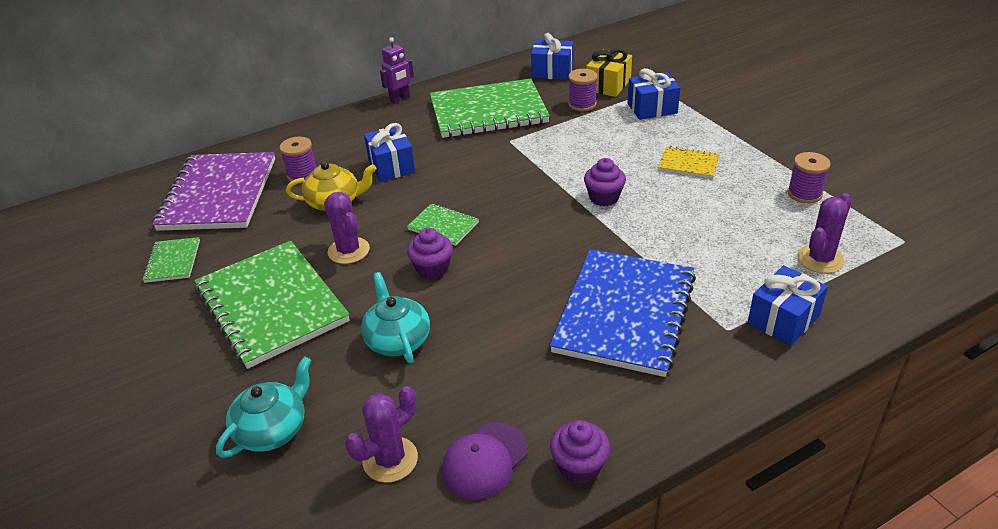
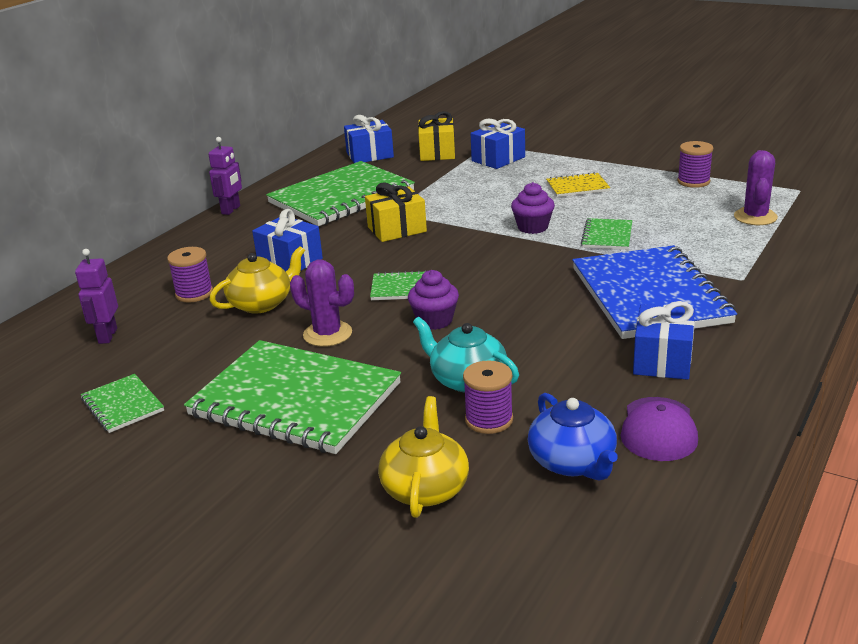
camera: 30 degrees left, 10 degrees down
purple notebook [152,152,275,231] -> purple robot [75,249,118,344]
turquoise teapot [216,356,312,458] -> yellow teapot [378,396,469,518]
purple cactus [345,386,418,483] -> blue teapot [528,393,618,481]
purple cupcake [550,420,611,484] -> none
purple spool [568,69,598,111] -> purple spool moved to [463,360,513,434]
blue gift [747,265,828,346] -> blue gift moved to [633,301,695,380]
none -> yellow gift [365,182,427,242]
none -> green notebook [581,218,632,250]

